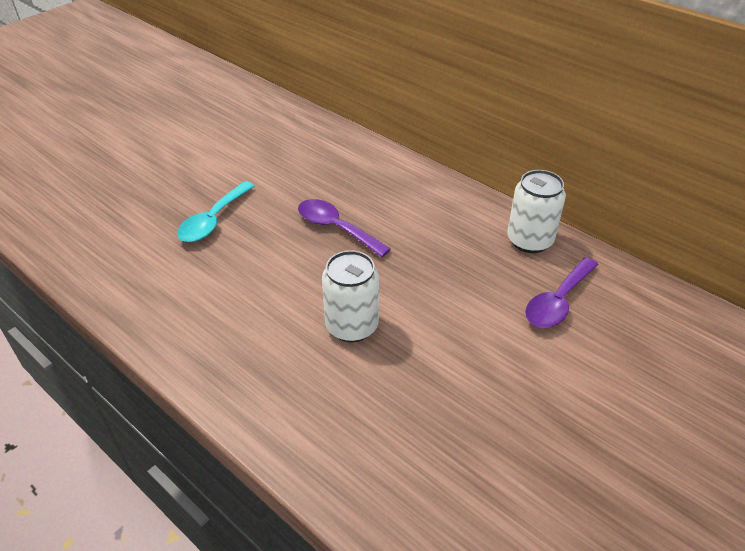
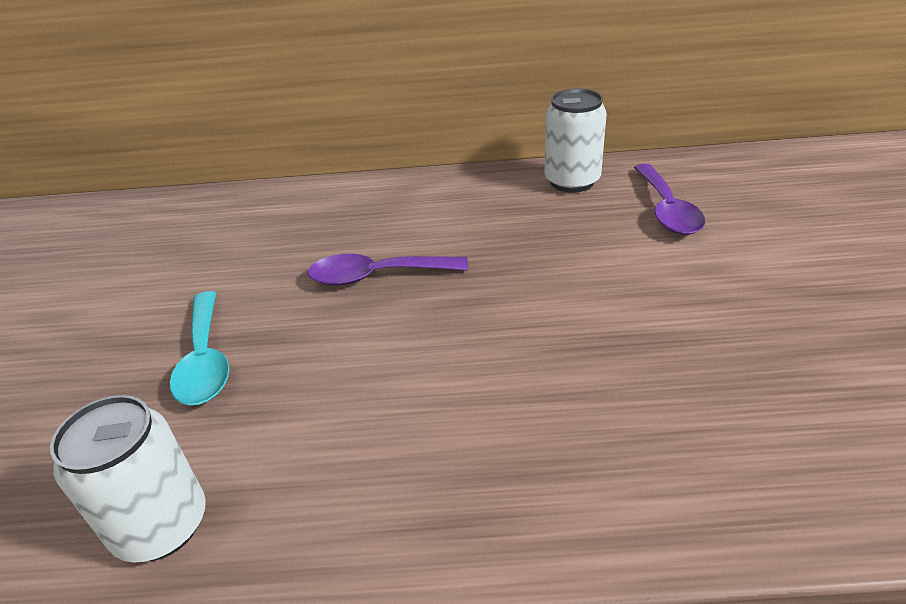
camera: 40 degrees left, 5 degrees down
white can [322,250,379,342] -> white can moved to [50,395,206,563]

